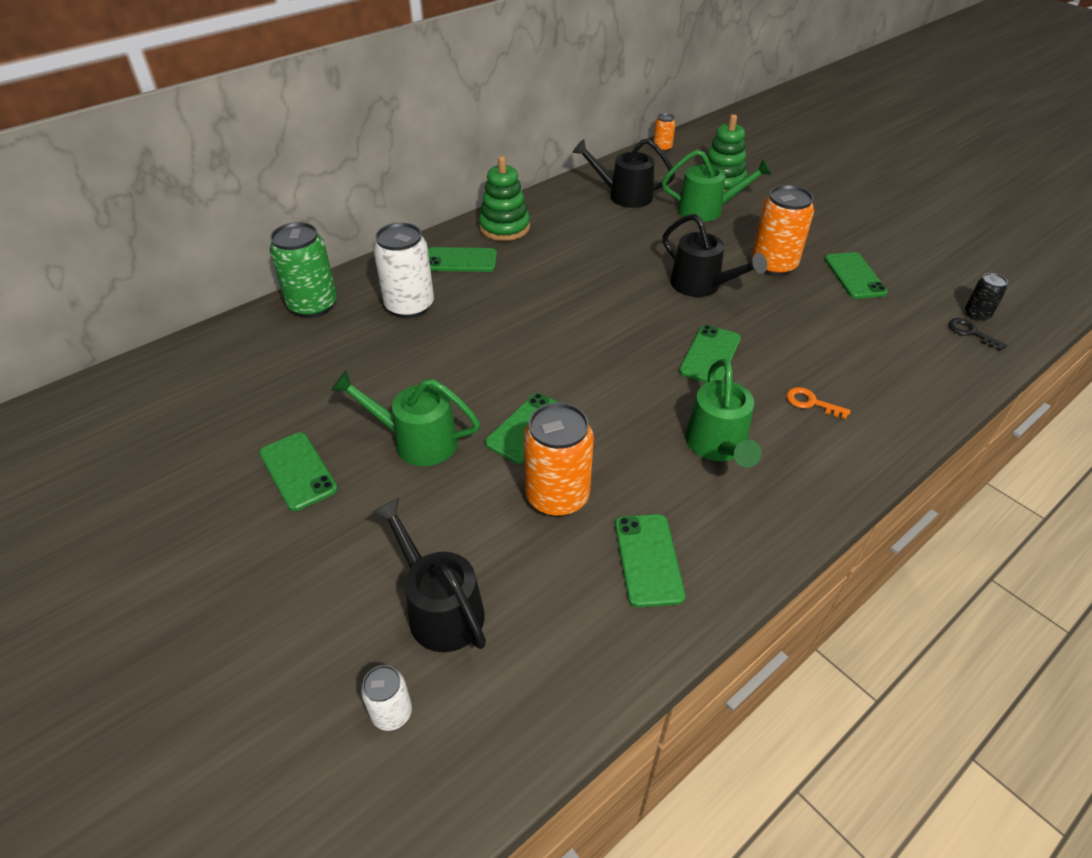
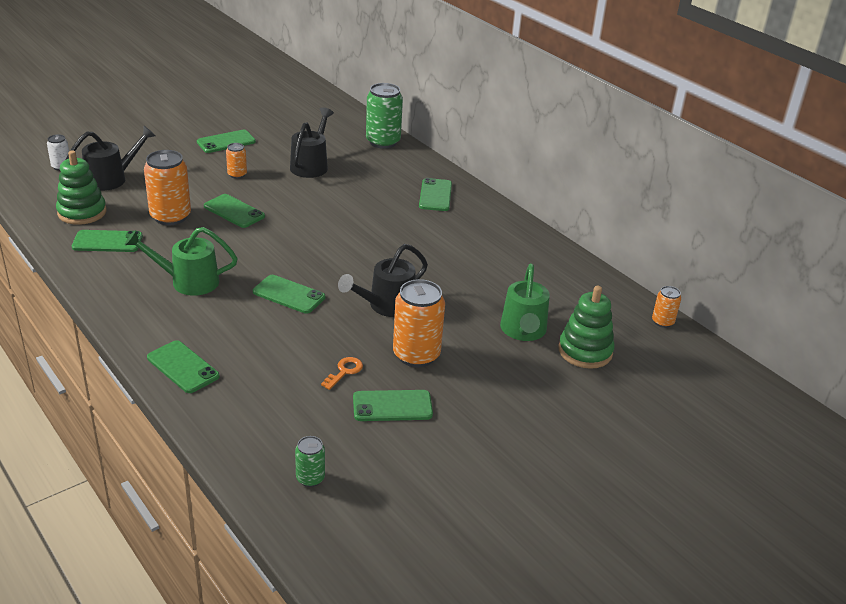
camera: 90 degrees right, 10 degrees down
green watering can [331,371,480,466] -> orange can [226,143,247,179]
white can [373,223,434,319] -> none
green stacking toy [479,156,530,241] -> green stacking toy moved to [56,150,106,225]
black watering can [572,138,675,208] -> black watering can moved to [290,107,334,178]
orange key [786,387,851,419] -> orange key moved to [321,357,363,390]
black key [948,318,1007,351] -> none
black can [965,273,1008,321] -> green can [295,436,325,487]
none -> green phone [147,340,220,393]

